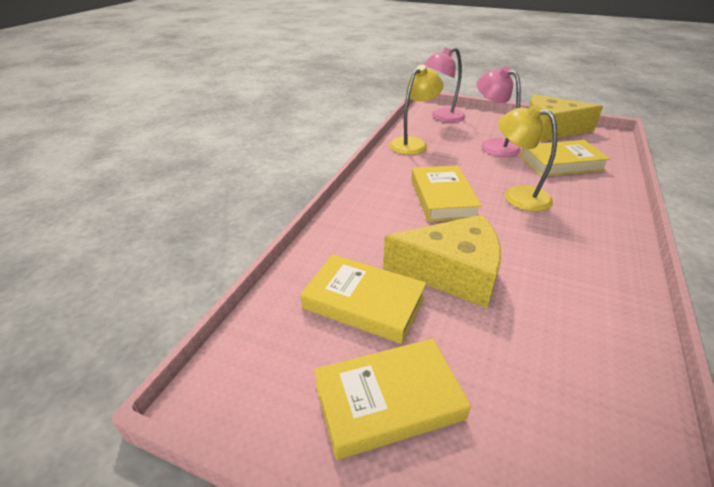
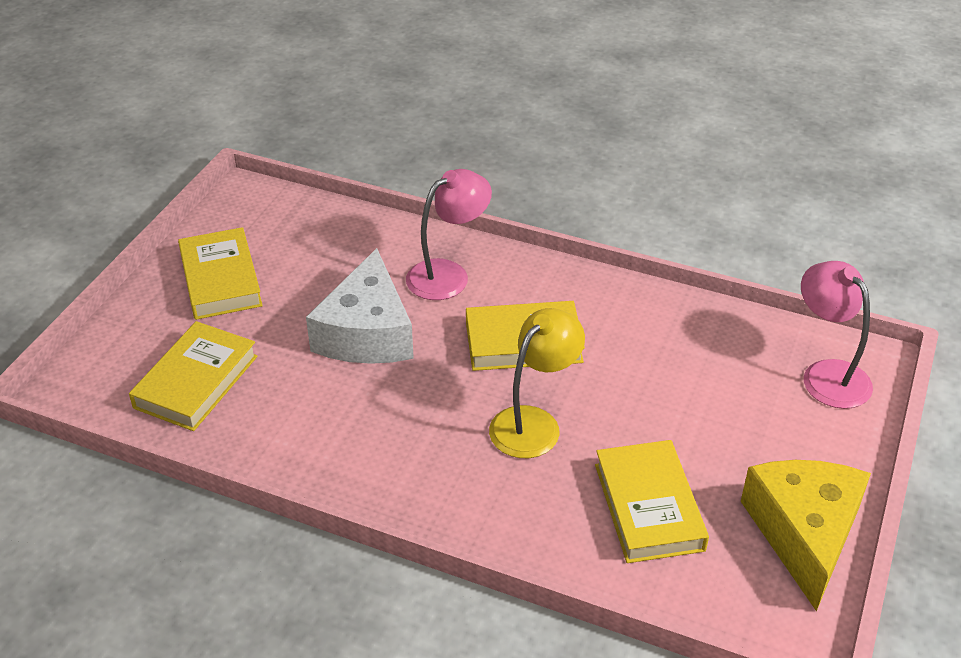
camera: 90 degrees right, 5 degrees up
yellow book [301,254,426,344] -> yellow book moved to [129,321,258,431]
yellow cheese [383,215,501,308] -> white cheese [306,248,414,364]
yellow lamp [389,65,444,155] -> none
pink lamp [477,66,521,157] -> pink lamp moved to [406,169,492,300]

